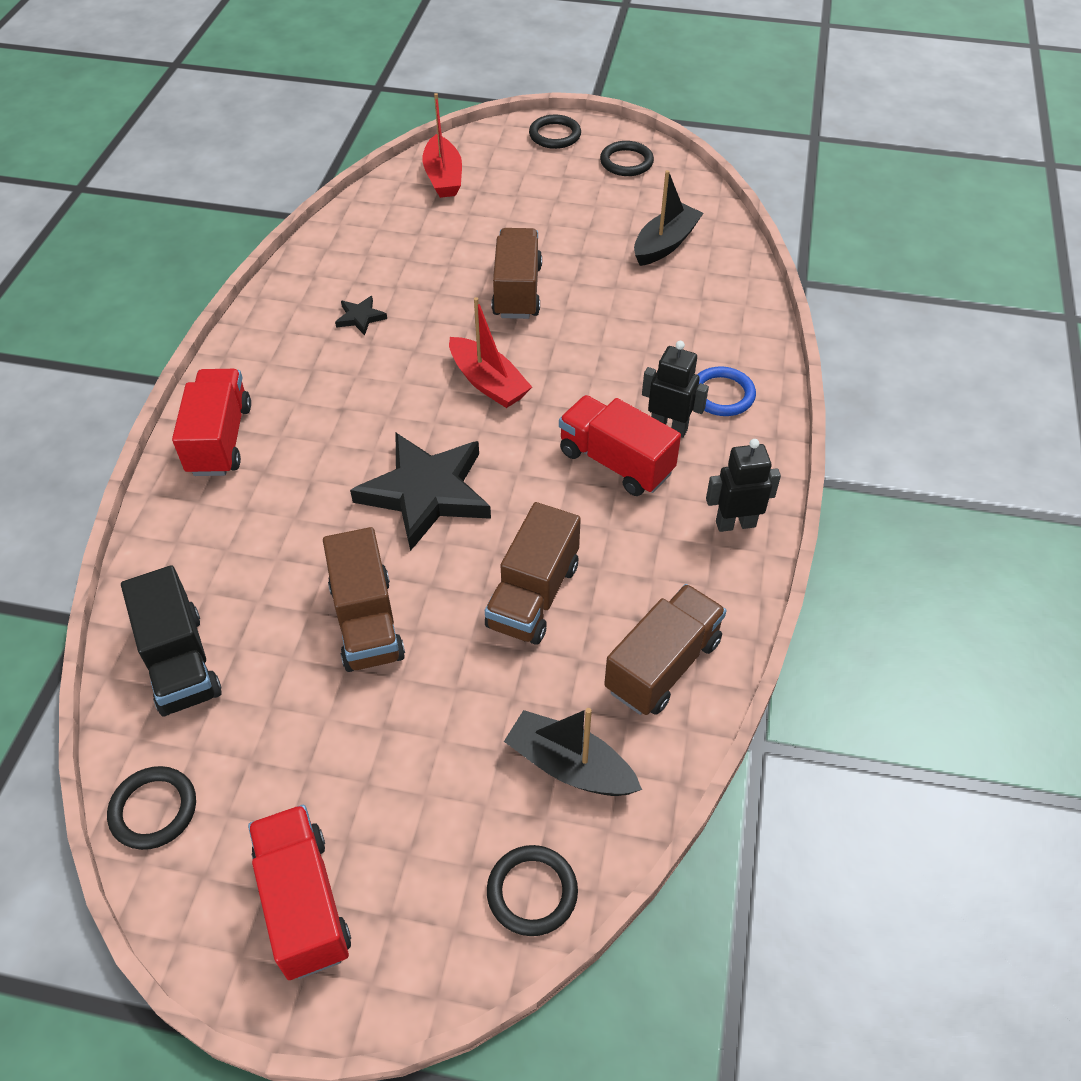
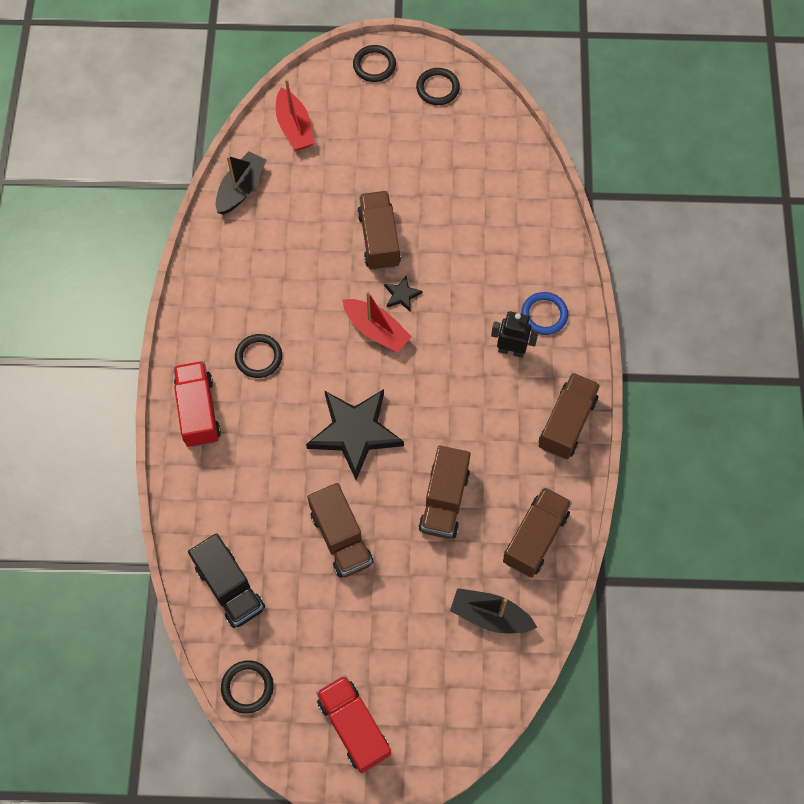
camera: 10 degrees left, 15 degrees up
black star [335,296,387,335] -> black star moved to [384,276,422,312]
black ring [487,845,578,936] -> black ring moved to [235,334,282,378]
red truck [559,395,681,496] -> none
black boat [634,170,703,266] -> black boat moved to [216,151,267,215]
black robot [706,439,781,532] -> brown truck [539,373,600,459]

